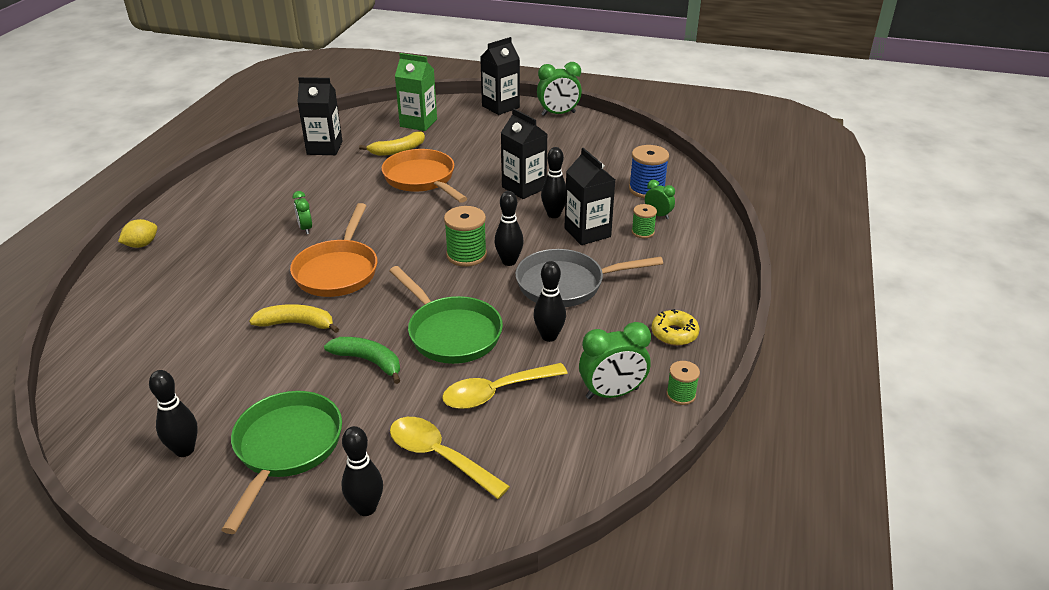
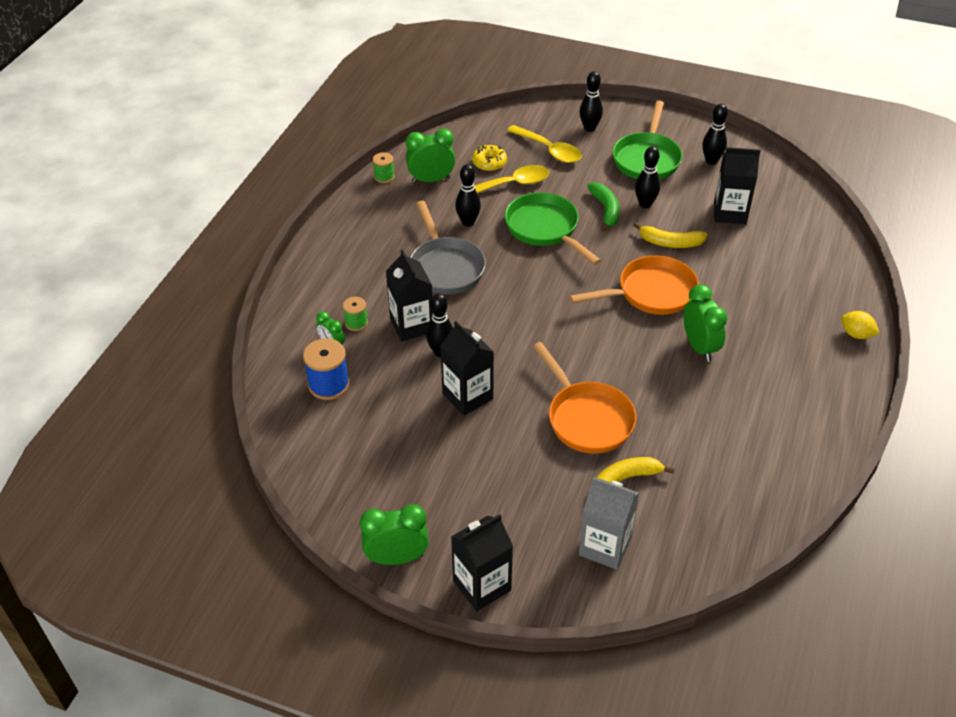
camera: 175 degrees left, 10 degrees up
yellow lemon [118,219,157,248] -> yellow lemon turned 75 degrees clockwise [841,311,880,339]
orange pan [290,203,377,297] -> orange pan turned 60 degrees clockwise [570,255,699,315]
green clock [293,191,312,234] -> green clock [684,285,727,362], size x1.74
black carton [297,77,343,155] -> black carton moved to [714,147,760,224]
green banana [324,337,400,384] -> green banana turned 135 degrees counterclockwise [587,182,620,232]
green carton [395,53,437,131] -> grey carton [579,477,639,570]
green spool [444,206,487,267] -> none
black bowling pin [495,191,524,266] -> black bowling pin moved to [635,146,660,208]
grey pan [515,249,663,307] -> grey pan turned 75 degrees clockwise [410,201,486,295]
yellow donut [651,309,699,346] -> yellow donut moved to [472,145,507,171]

